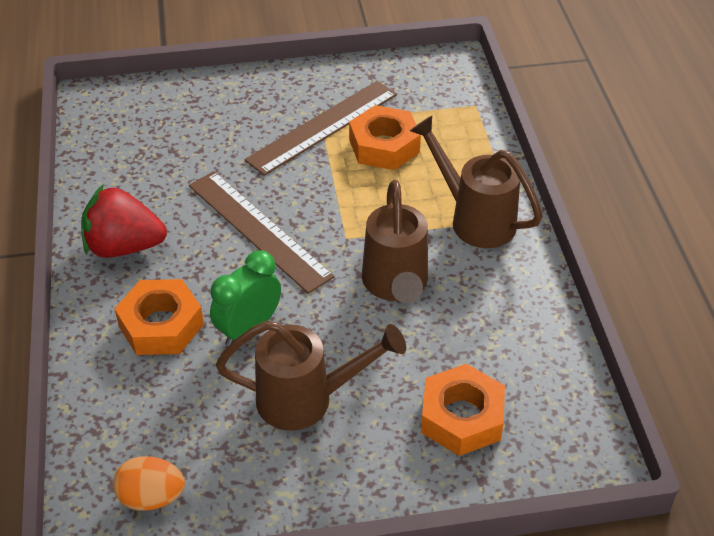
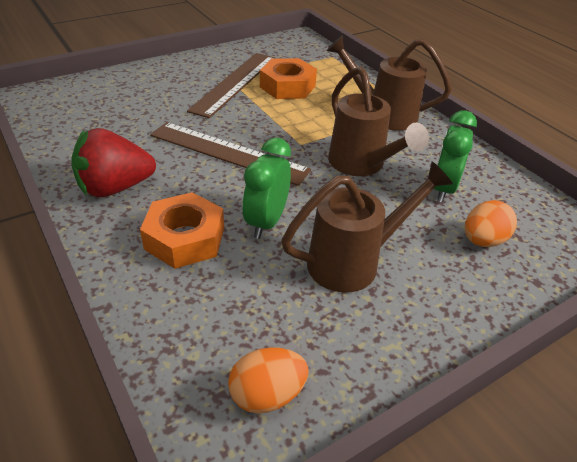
camera: 25 degrees left, 5 degrees down
orange nut [421,364,505,456] -> orange egg [465,200,517,247]
none -> green clock [434,110,477,203]

